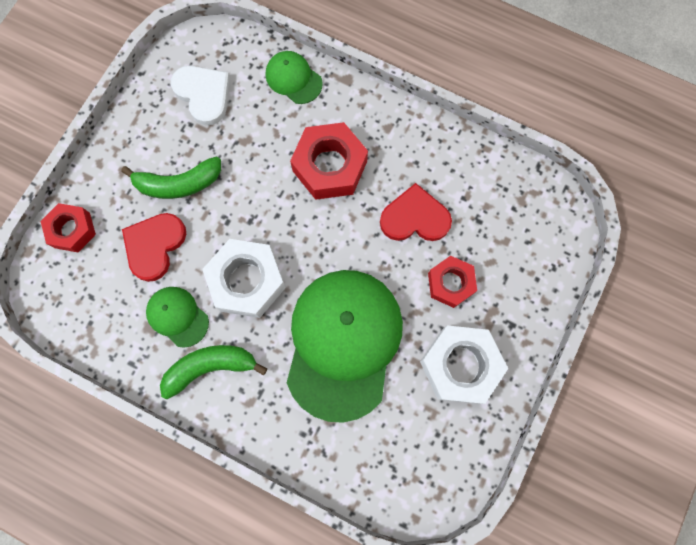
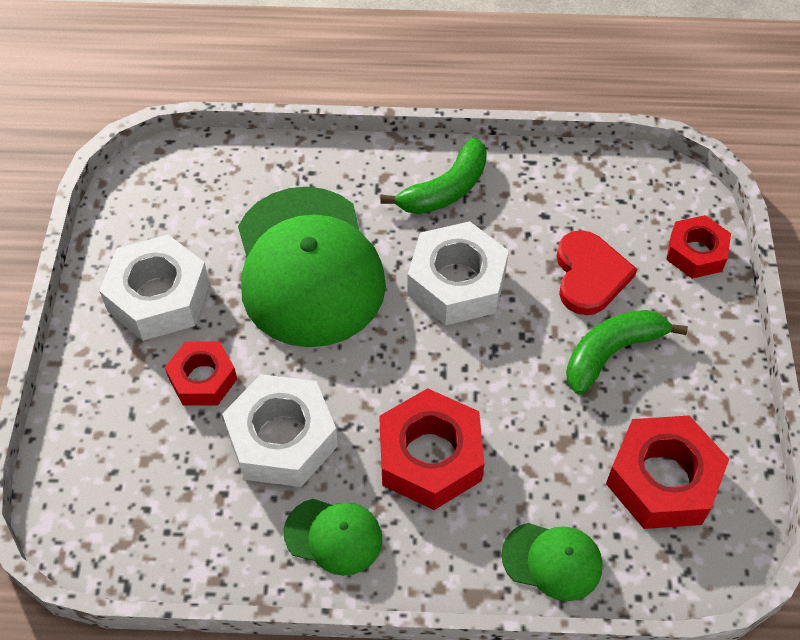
camera: 155 degrees right, 20 degrees down
green cap [146,287,209,348] -> green cap moved to [283,499,383,576]
white heart [171,66,230,125] -> red nut [606,415,729,529]
red heart [380,183,452,241] -> white nut [222,374,338,487]

